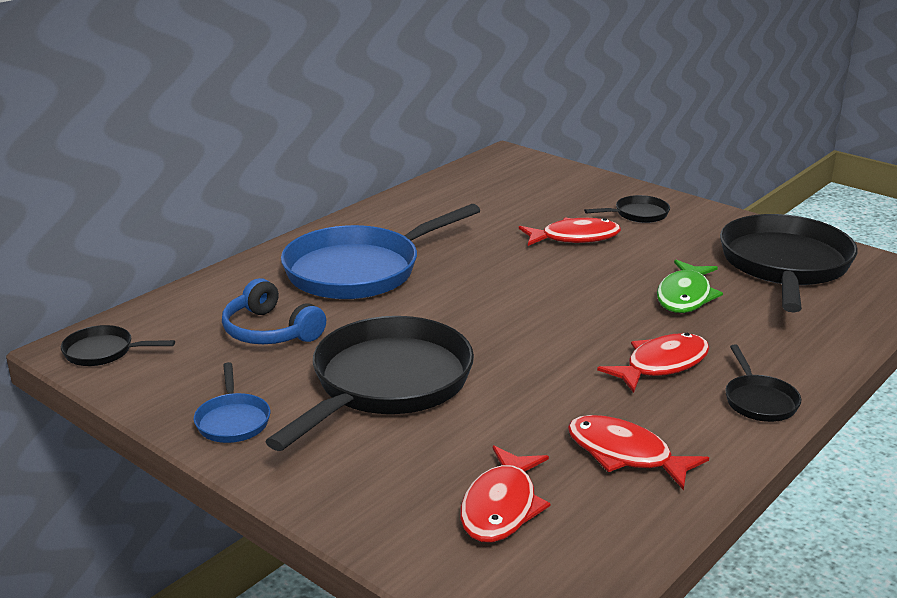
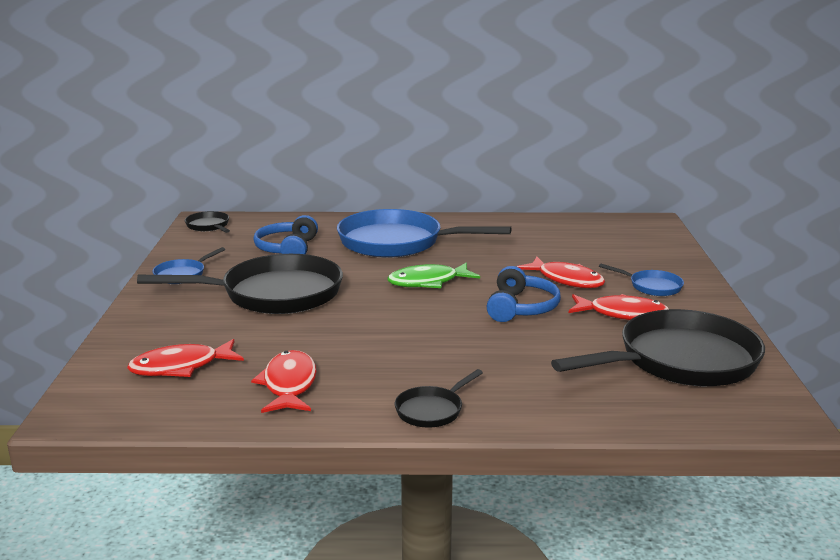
camera: 50 degrees right, 5 degrees down
black pan [584,195,670,223] -> blue pan [599,263,684,296]
red fish [597,333,709,393] -> red fish moved to [569,294,669,320]
green fish [657,259,723,313] -> green fish moved to [388,262,480,288]
none -> blue headphones [486,266,561,322]

